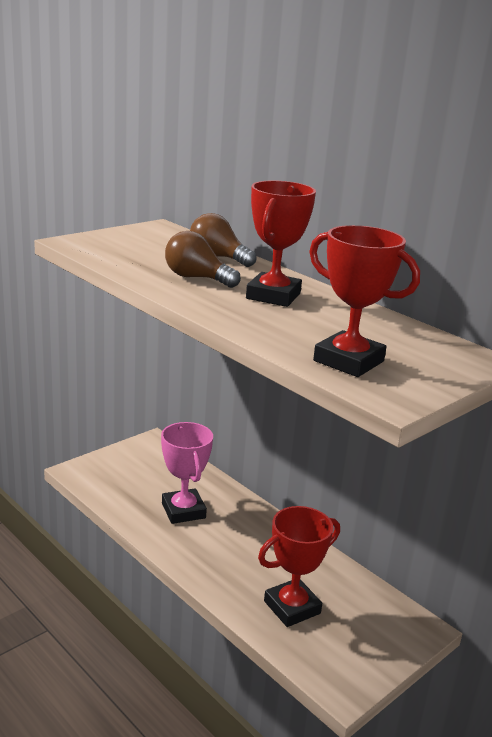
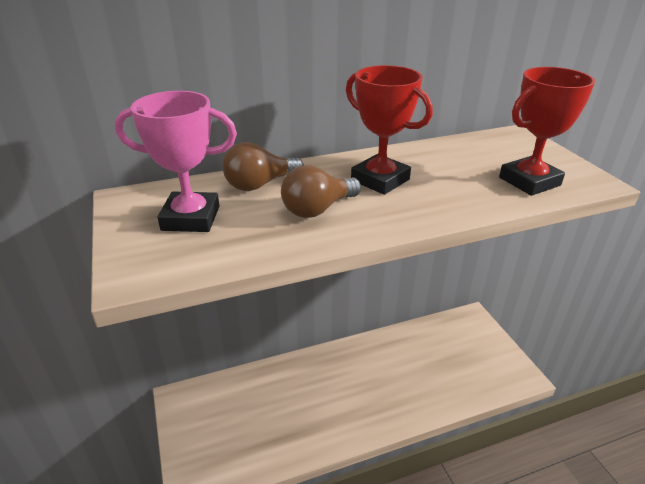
camera: 65 degrees left, 10 degrees up
pink trophy [161,422,213,524] -> pink trophy moved to [115,91,237,232]
red trophy [258,506,340,627] -> none

